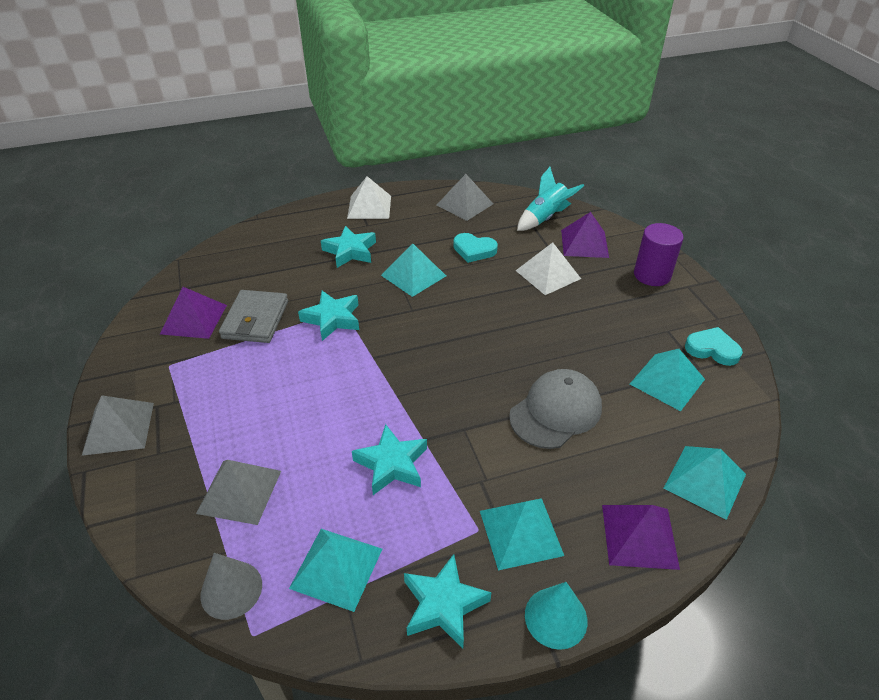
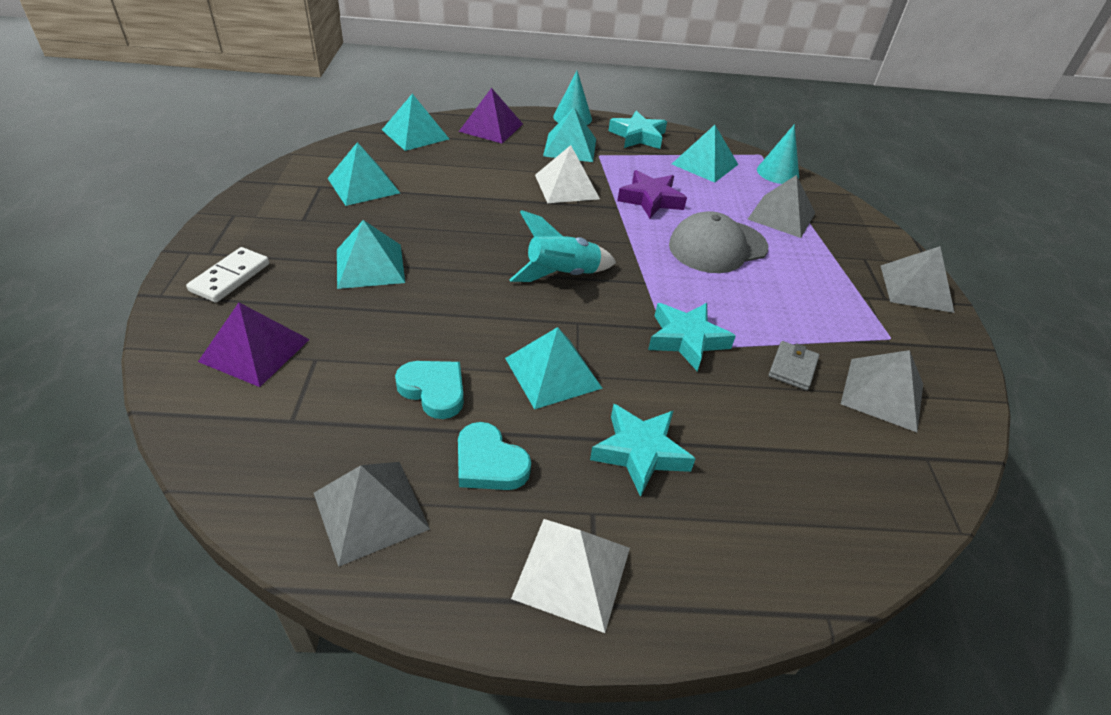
camera: 165 degrees left, 0 degrees up
purple pyramid [160,287,227,339] -> grey pyramid [841,350,923,432]
grey cone [200,553,262,620] -> turquoise cone [757,124,799,184]
grey wallet [219,290,288,343] -> grey wallet [768,341,819,391], size x0.56
turquoise star [352,424,427,495] -> purple star [617,170,687,218]
grey cap [509,369,602,449] -> grey cap moved to [669,211,768,273]
white pyramid [515,242,581,295] -> white pyramid moved to [535,145,600,203]
turquoise rocket [517,167,584,231] -> turquoise rocket moved to [509,210,617,282]
purple cylinder [634,223,684,286] -> white domino [186,247,270,303]
turquoise heart [685,327,743,366] -> turquoise heart moved to [458,422,531,490]
none -> turquoise pyramid [337,220,405,289]

